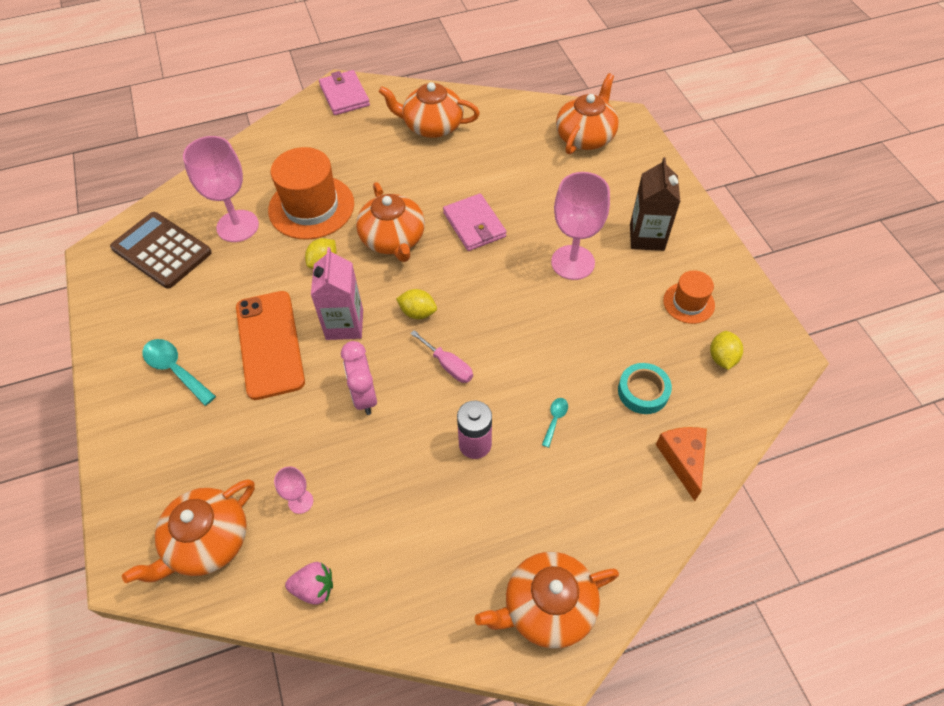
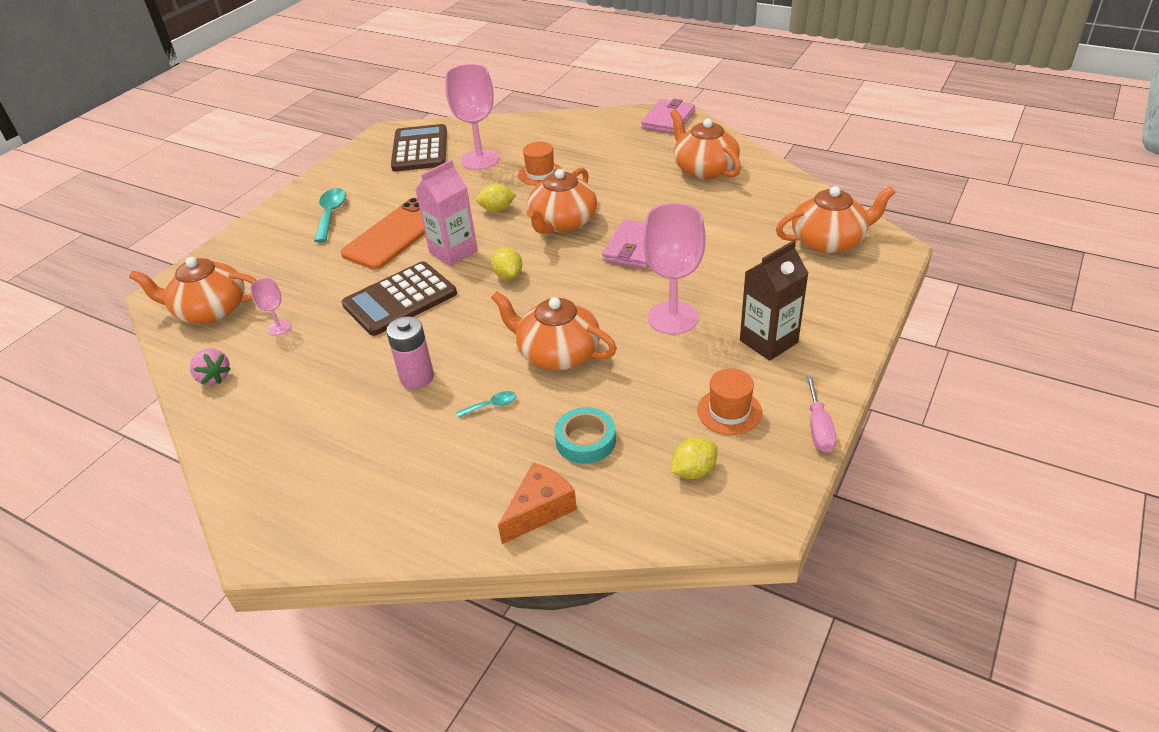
camera: 50 degrees right, 15 degrees down
orange hat [268,147,354,240] -> orange hat [518,142,562,186], size x0.54
pink clock [341,341,377,415] -> brown calculator [342,261,457,336]
pink screwdriver [410,330,473,383] -> pink screwdriver moved to [806,376,836,453]
orange teapot [475,552,619,649] -> orange teapot moved to [491,291,617,370]

